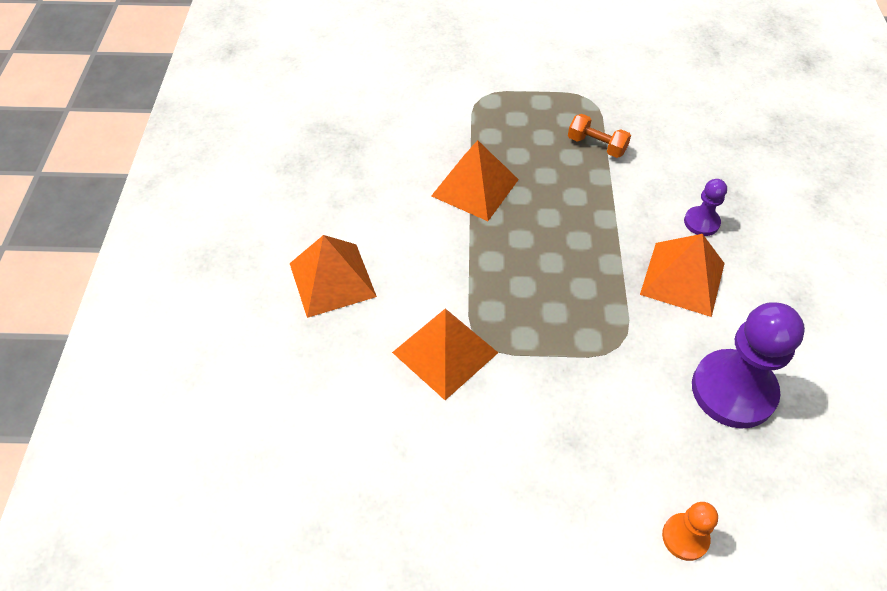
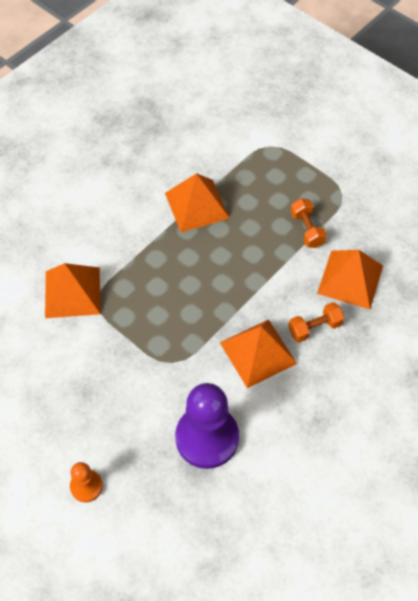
camera: 40 degrees right, 5 degrees up
orange pyramid [290,235,377,318] -> orange pyramid moved to [317,250,383,309]
purple pawn [684,179,727,236] -> orange dumbbell [288,302,344,343]

